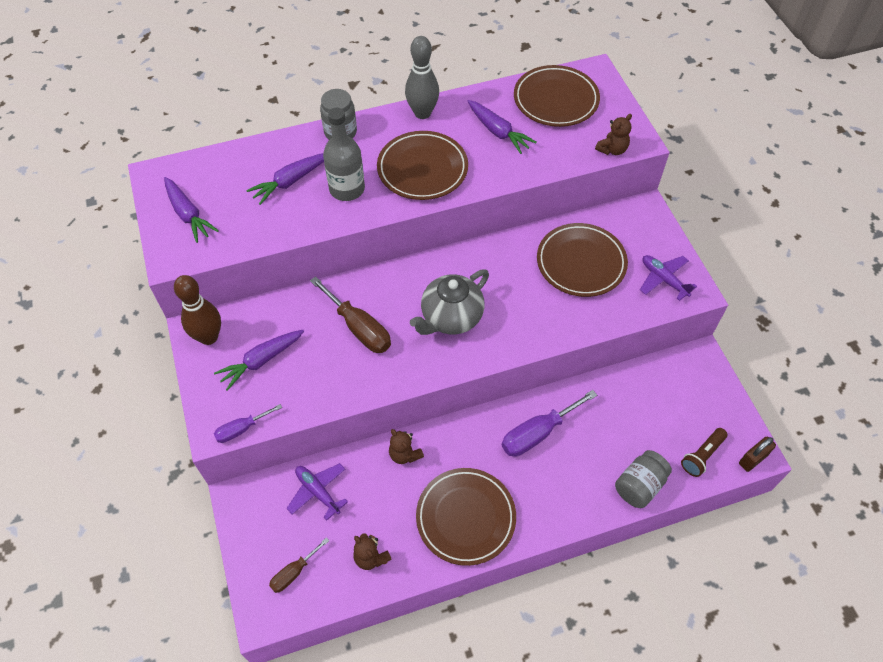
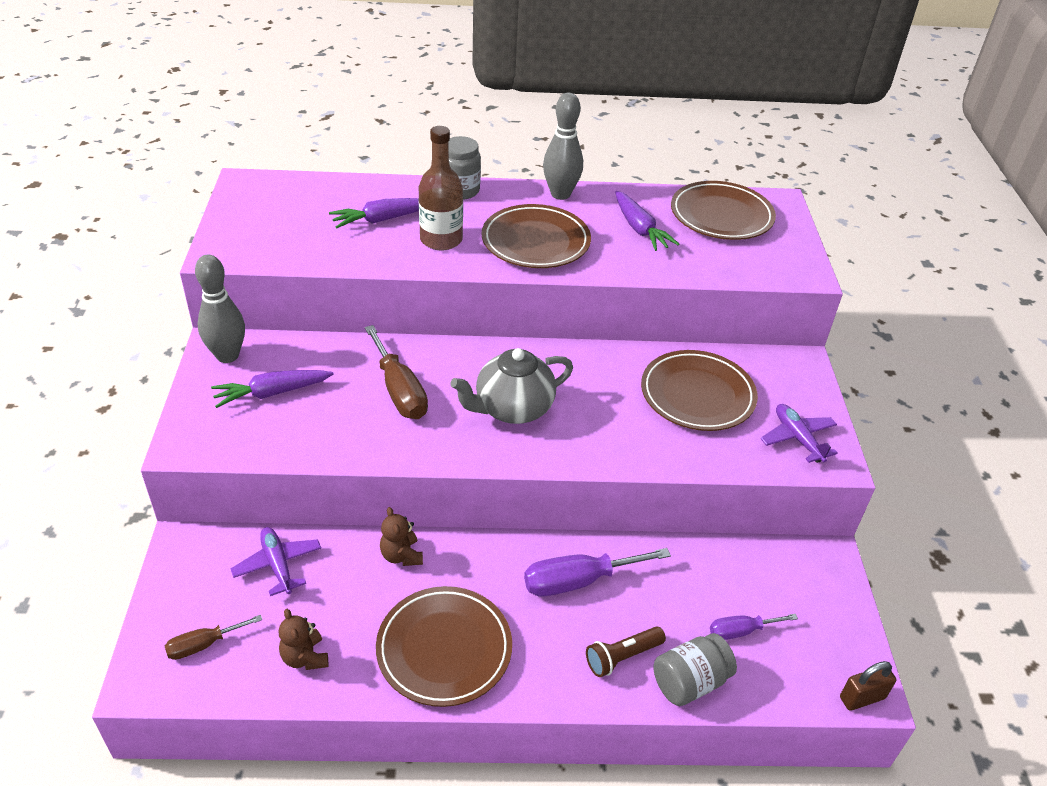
camera: 15 degrees right, 15 degrees down
purple carrot [164,177,219,243] -> none
brown bowling pin [174,275,221,345] -> grey bowling pin [195,255,245,363]
purple screwdriver [214,404,282,443] -> purple screwdriver moved to [710,614,798,640]
grey bottle [323,108,365,201] -> brown bottle [419,126,463,250]
brown teddy bear [595,114,632,155] -> none
brown flashlight [681,428,728,477] -> brown flashlight moved to [586,626,666,677]

